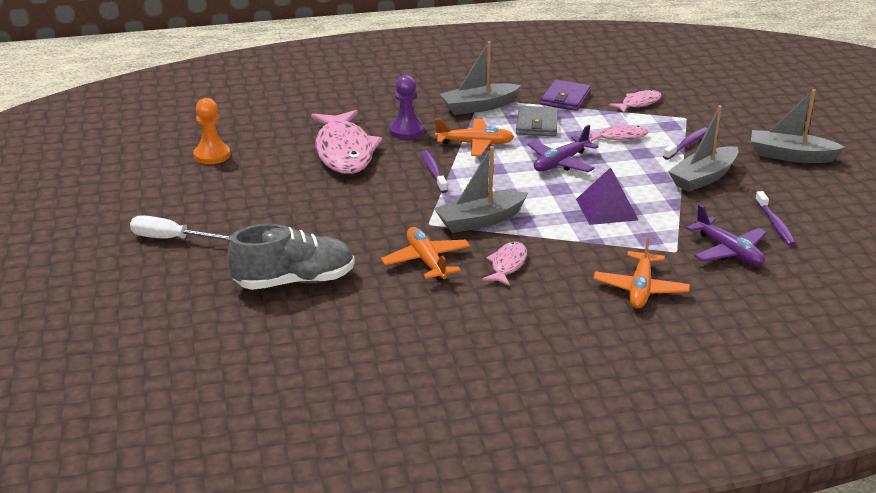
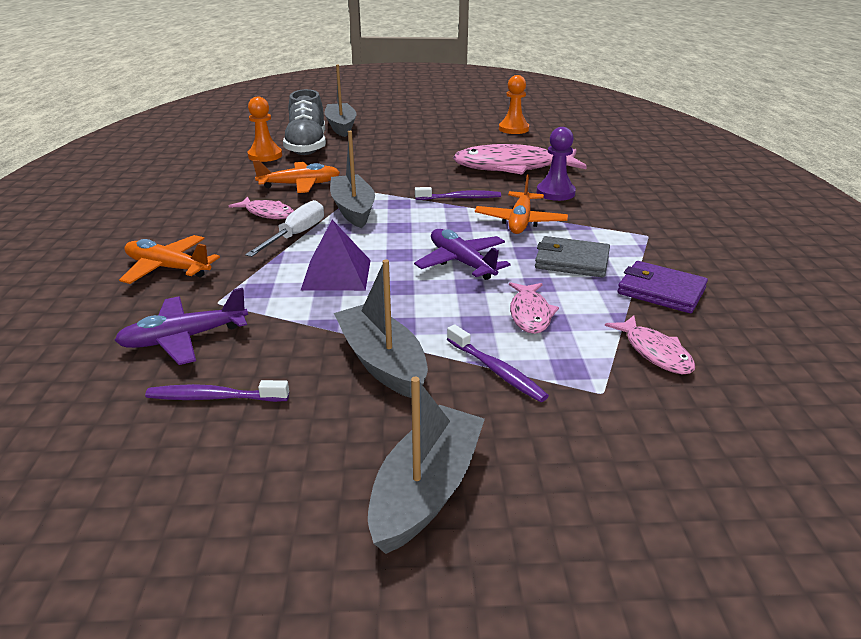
camera: 100 degrees right, 0 degrees up
white screwdriver [130,215,231,240] -> white screwdriver moved to [245,200,324,257]
grey boat [440,41,521,115] -> grey boat moved to [324,64,357,137]
none -> orange pawn [248,97,282,162]

